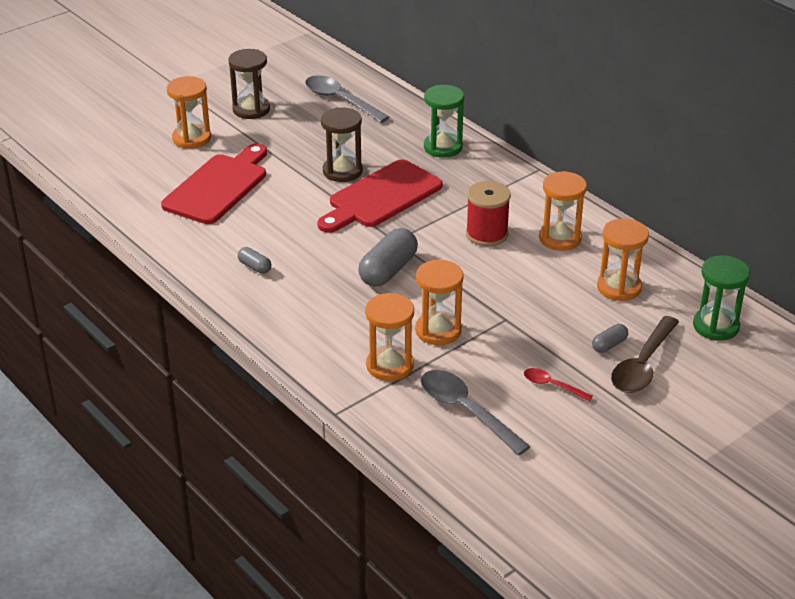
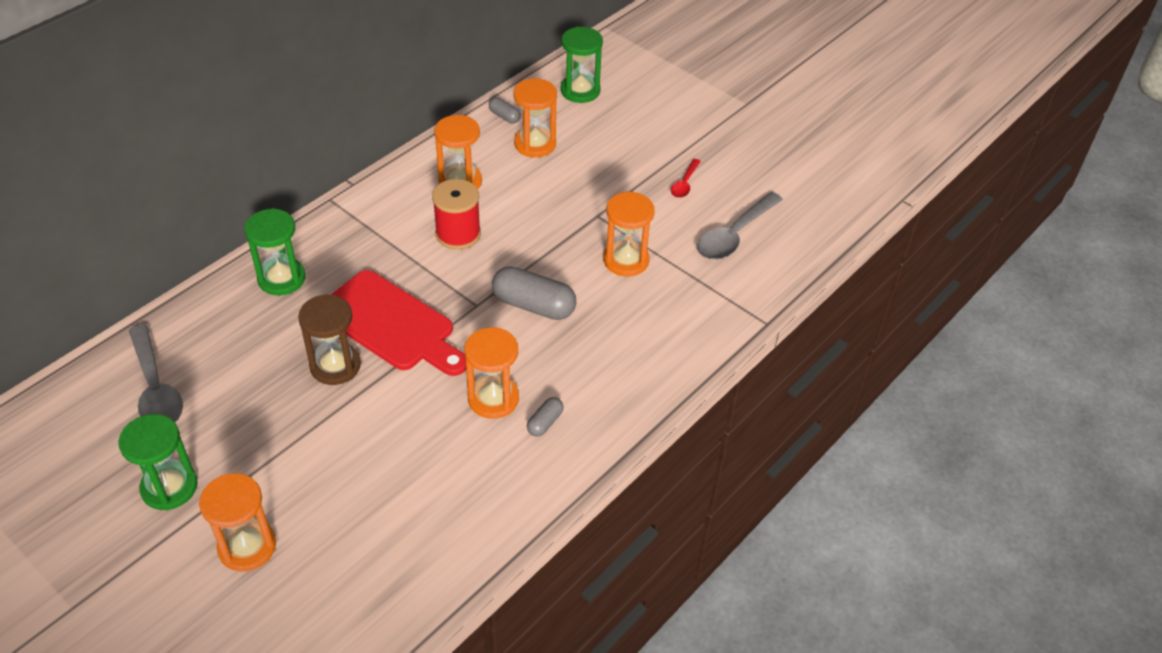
camera: 100 degrees left, 10 degrees up
red cutting board [161,143,267,224] -> none
brown hourglass [229,49,270,119] -> green hourglass [119,414,198,510]
grey spoon [305,75,389,123] -> grey spoon turned 60 degrees counterclockwise [129,324,183,422]
orange hourglass [365,293,414,381] -> orange hourglass moved to [464,327,519,419]
grey capsule [592,324,628,353] -> grey capsule moved to [489,97,521,123]
brown spoon [611,316,679,393] -> none

